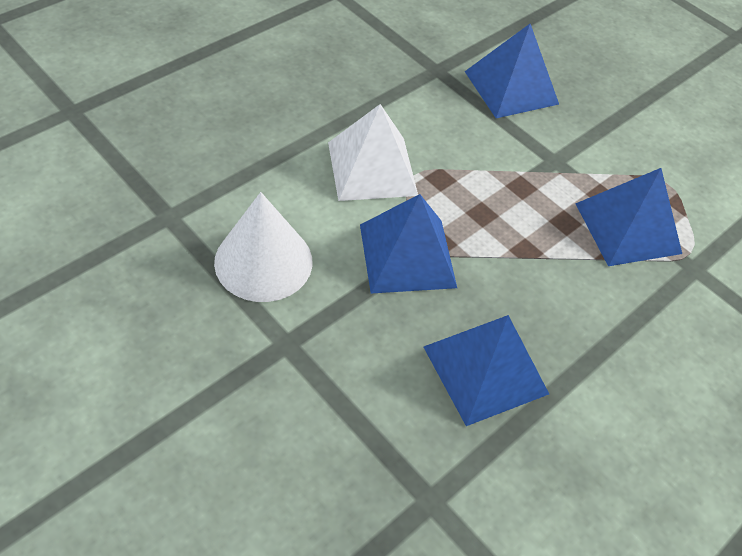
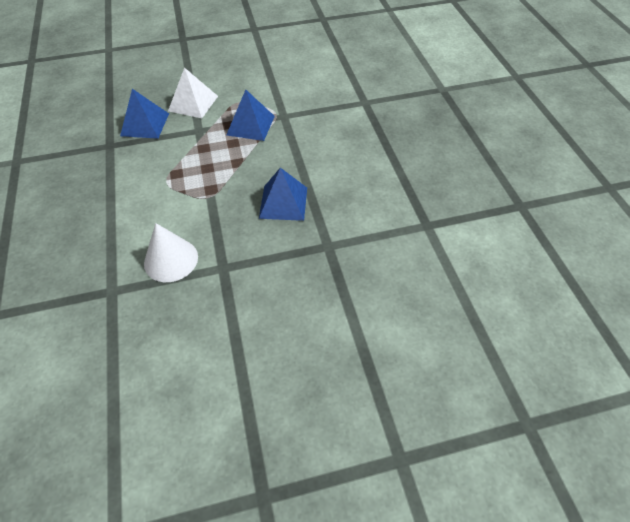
camera: 55 degrees left, 0 degrees up
white pyramid [328,104,418,201] -> white pyramid moved to [168,67,218,118]
blue pyramid [360,194,457,294] -> none

